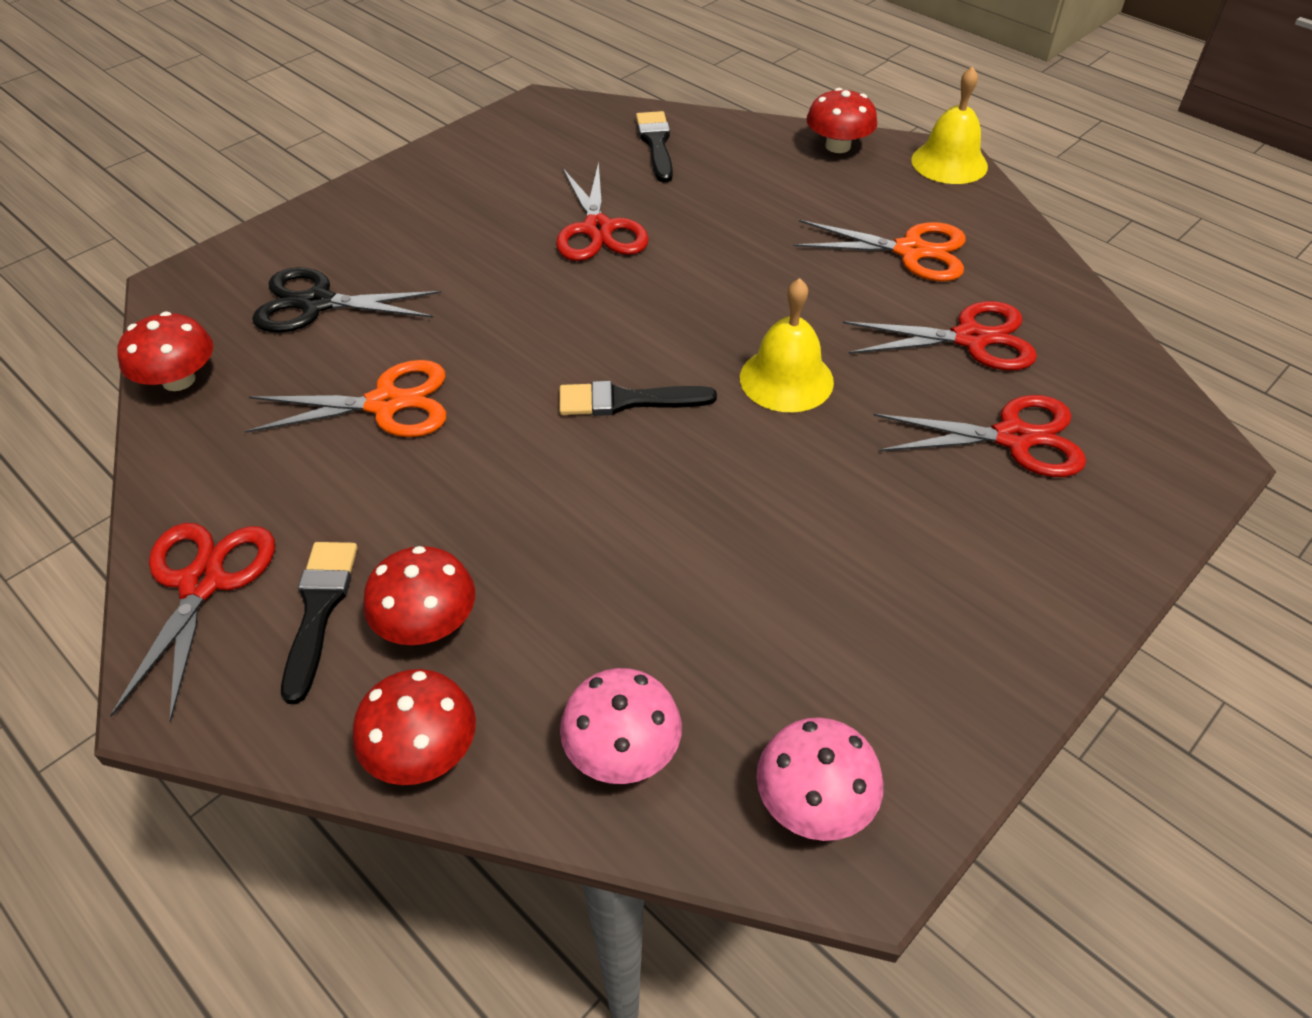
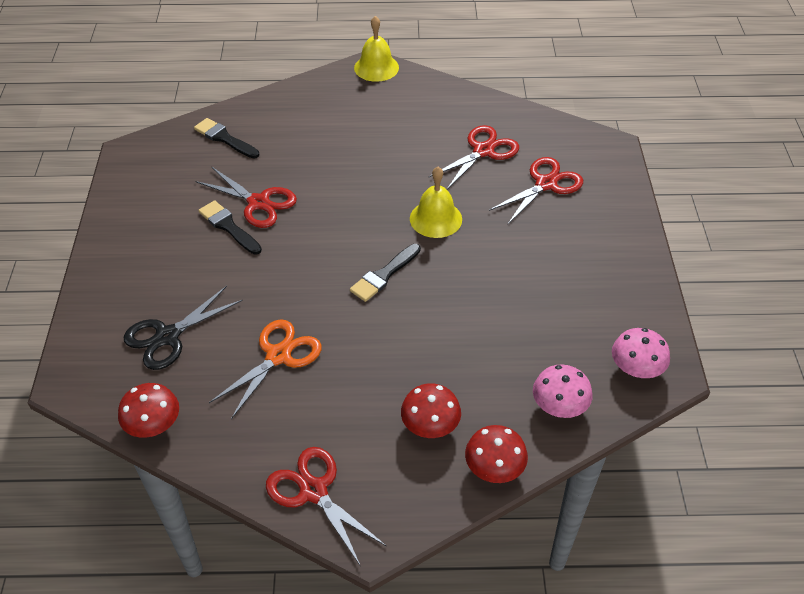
camera: 45 degrees left, 0 degrees up
black brush [281,542,358,704] -> black brush moved to [198,200,262,255]
orange scissors [793,220,966,282] -> none
red mushroom [806,88,877,153] -> none

